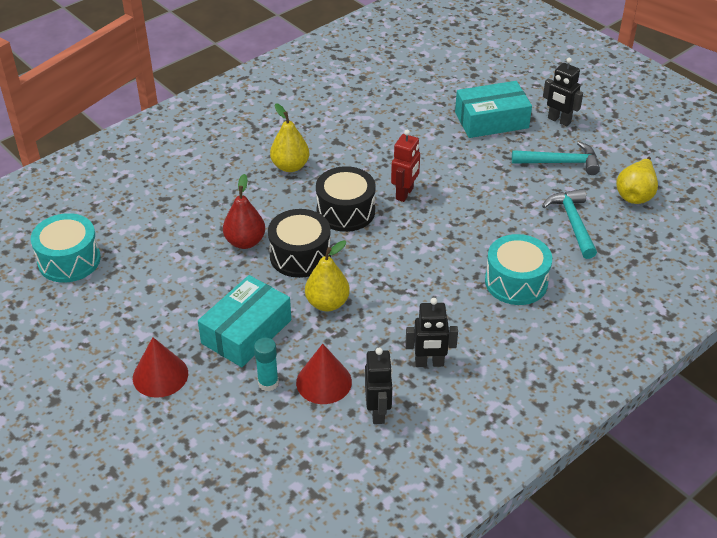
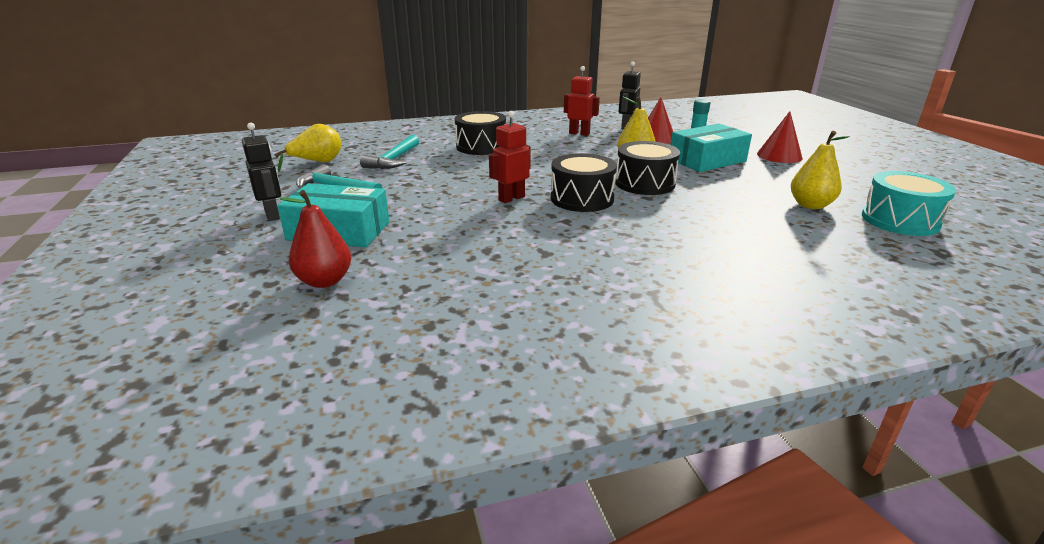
camera: 155 degrees left, 15 degrees down
red pear [223,174,265,249] -> red pear moved to [279,190,351,288]
yellow pear [270,103,309,172] -> yellow pear moved to [791,131,850,209]
black robot [405,298,458,367] -> red robot [564,66,600,136]
turquoise drum [485,234,552,305] -> black drum [455,111,506,155]

